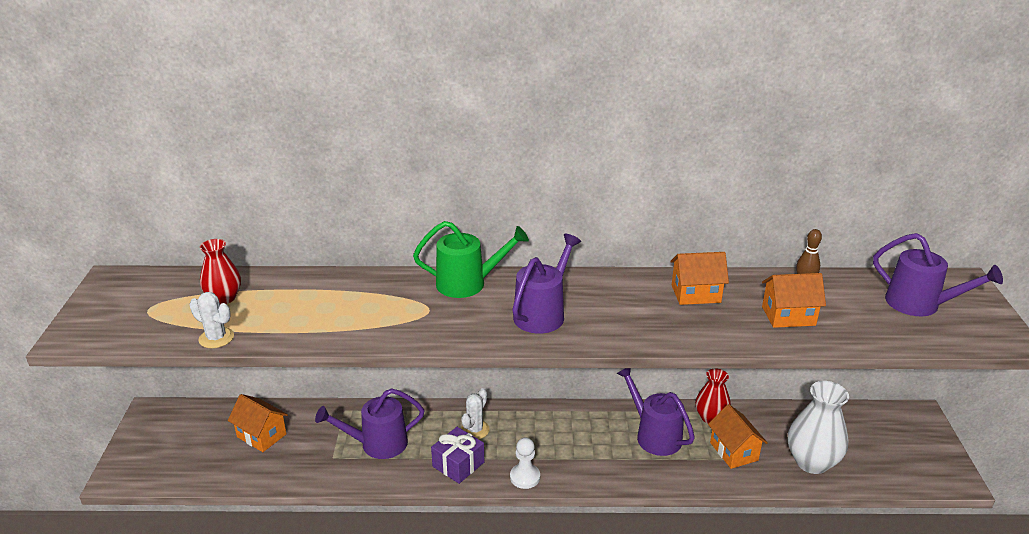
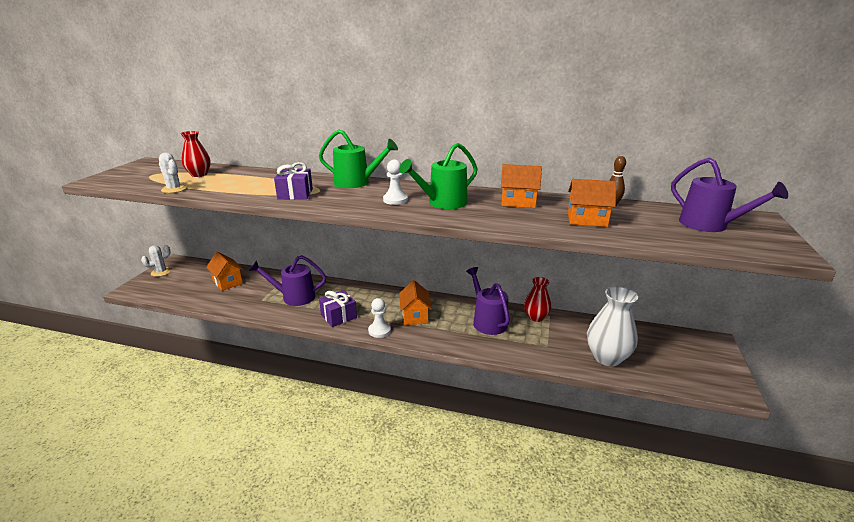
camera: 15 degrees right, 5 degrees down
white cactus [461,388,490,439] -> white cactus moved to [141,245,171,277]
purple watering can [512,233,581,334] -> white pawn [383,160,408,205]
orange house [708,404,768,469] -> orange house moved to [399,280,432,325]
none -> purple gift [274,162,313,200]
none -> green watering can [399,143,478,209]

